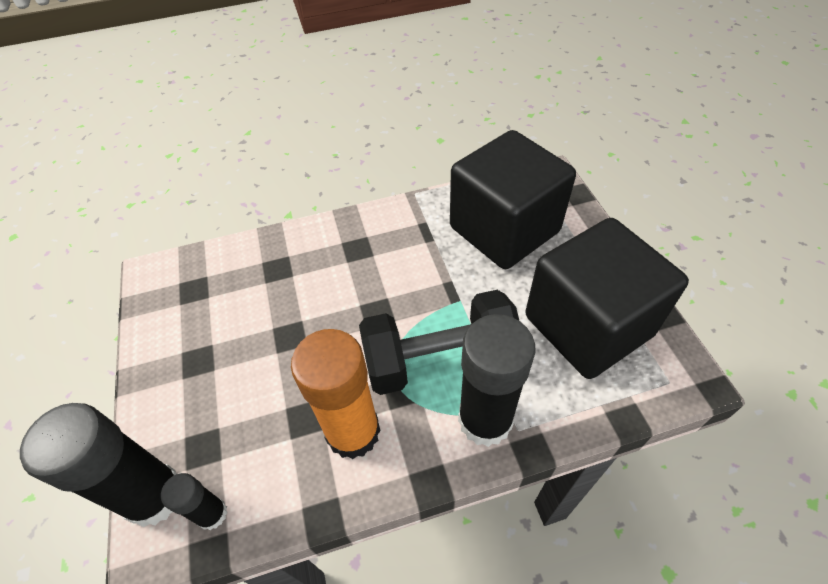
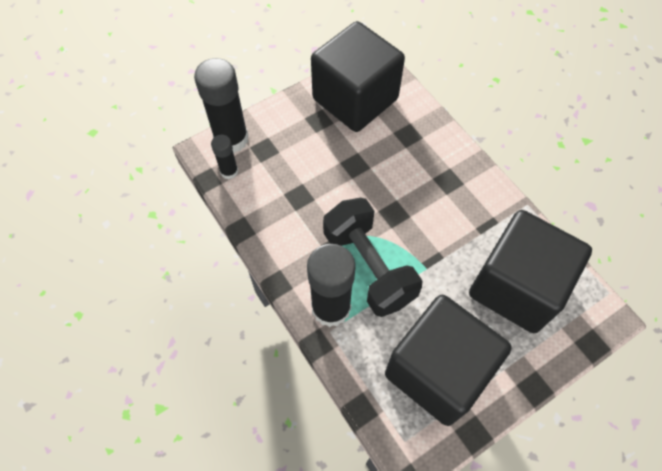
camera: 70 degrees right, 10 degrees up
orange glue stick [291,329,380,459] -> none
none -> black cube [311,21,405,132]

